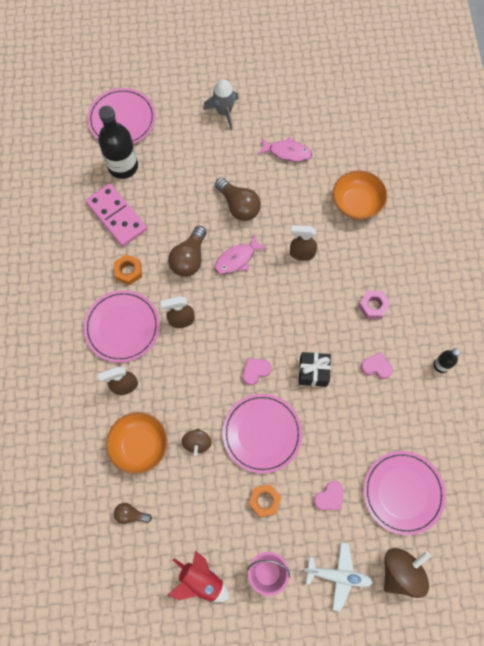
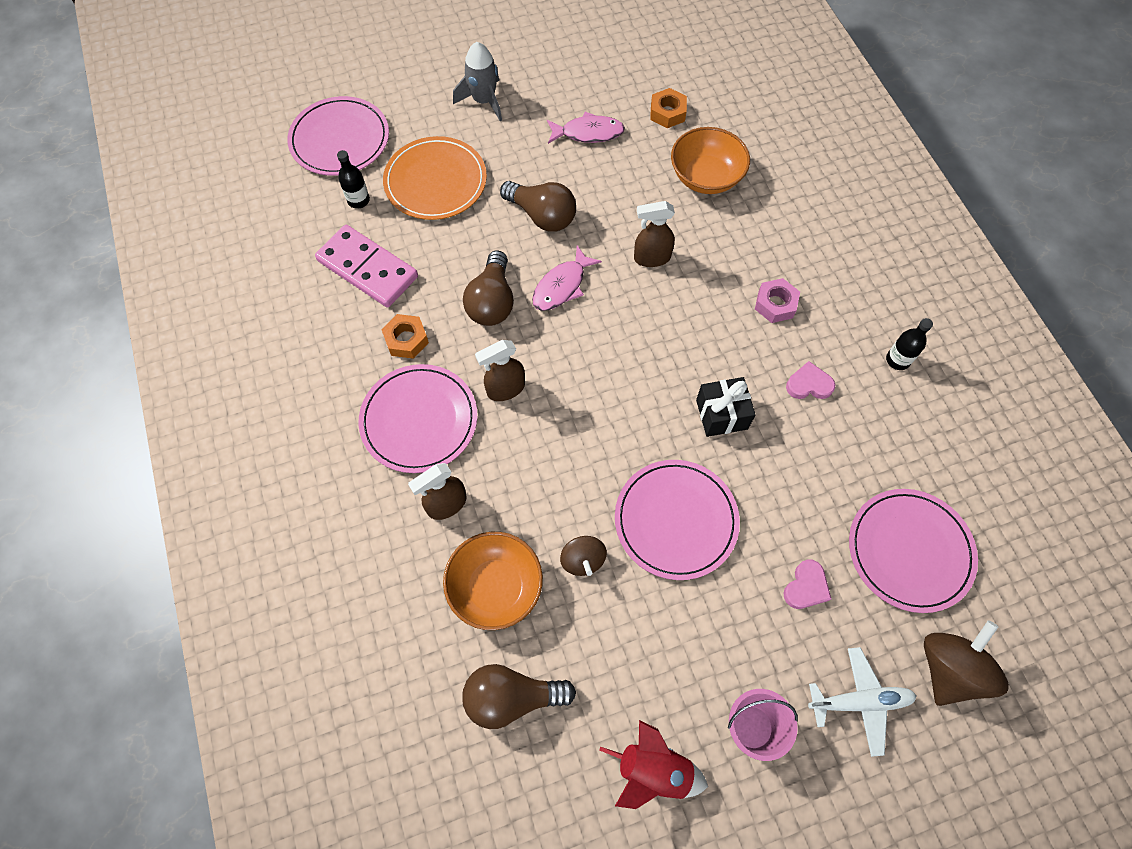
camera: 15 degrees left, 5 degrees down
black bottle [98,106,138,179] -> black bottle [337,150,370,209], size x0.49
brown light bulb [114,503,152,524] -> brown light bulb [462,664,576,729], size x1.80
pink heart [243,358,272,385] -> none
orange nut [249,484,282,517] -> orange nut moved to [650,88,687,128]
none -> orange plate [383,136,487,220]

